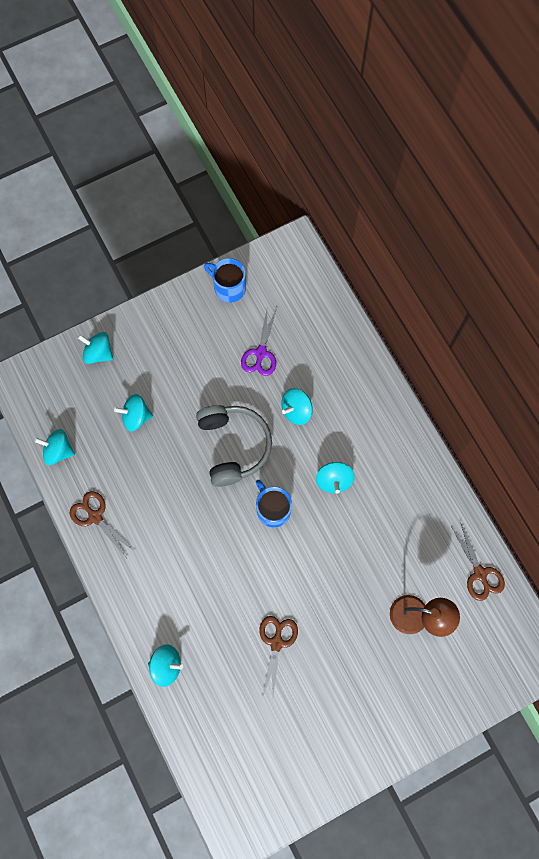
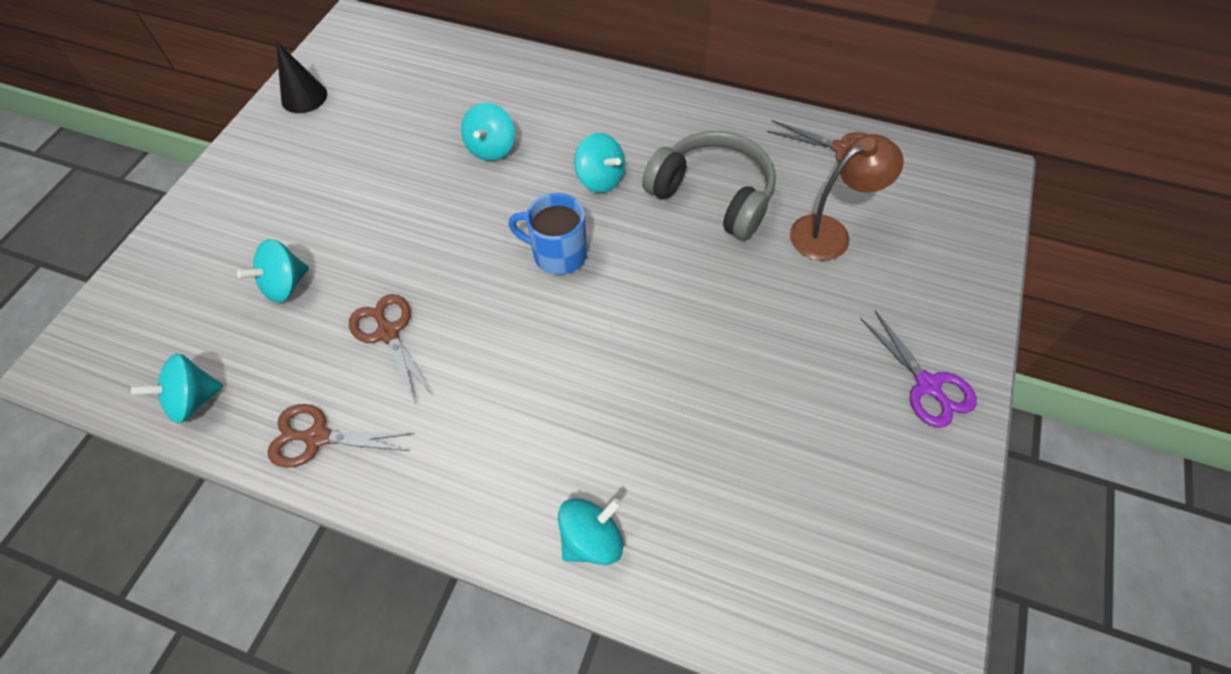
camera: 40 degrees left, 15 degrees down
turquoise spinning top [78,332,113,364] -> none
grey headphones [196,405,272,487] -> grey headphones moved to [642,131,776,240]
blue mug [204,258,246,303] -> black cone [276,41,327,113]
purple scissors [241,308,277,376] -> purple scissors moved to [860,310,977,428]
brown scissors [260,616,298,698] -> brown scissors moved to [349,294,433,404]

